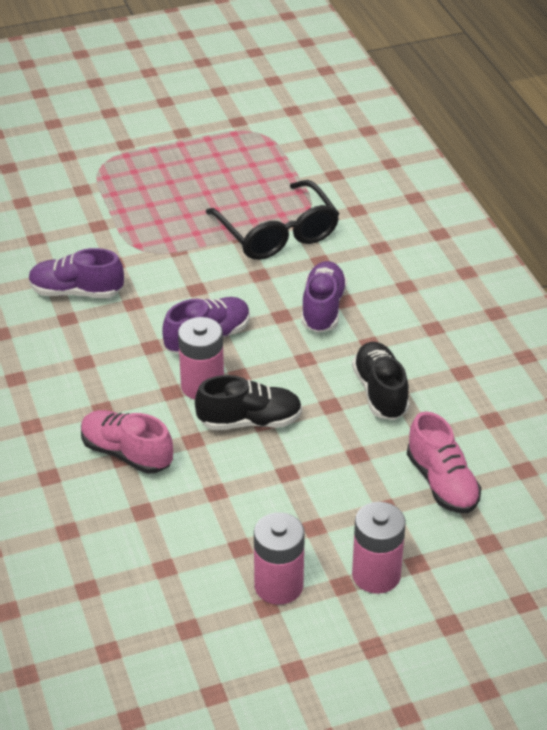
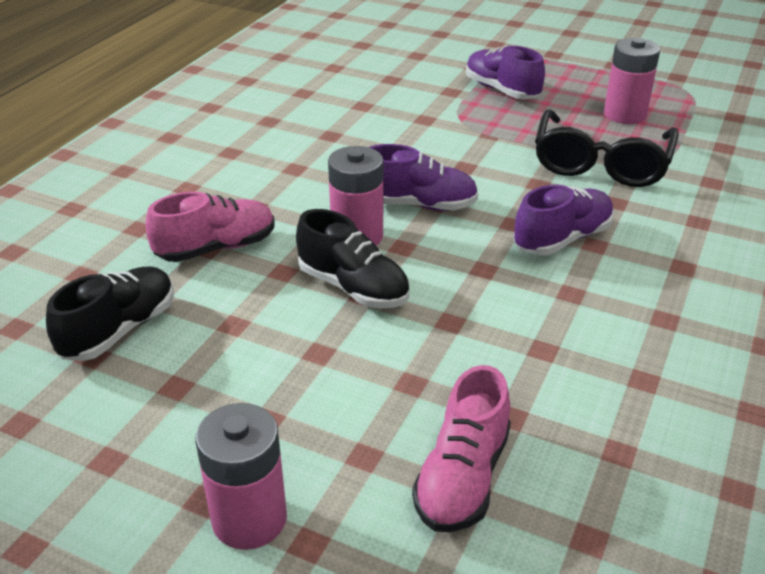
camera: 45 degrees right, 5 degrees down
purple shoe [29,248,124,298] -> purple shoe moved to [466,46,545,99]
pink shoe [81,410,173,474] -> pink shoe turned 75 degrees clockwise [146,192,275,262]
pink battery [254,512,305,605] -> pink battery moved to [604,38,660,124]
black shoe [352,342,410,420] -> black shoe moved to [46,266,174,361]

